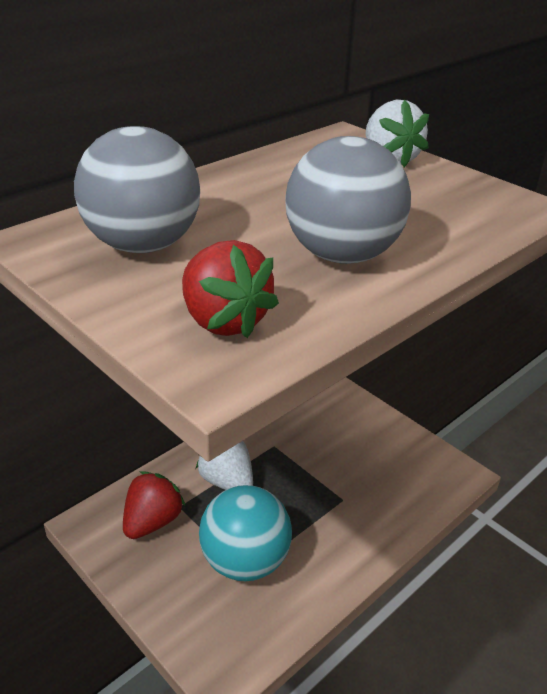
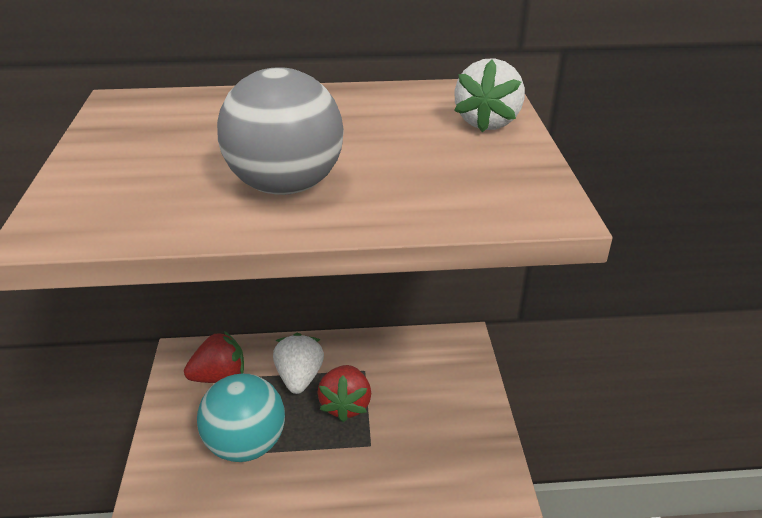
camera: 40 degrees right, 0 degrees up
grey ball [74,126,200,253] -> none
red strawberry [182,240,279,338] -> red strawberry moved to [317,365,371,422]

